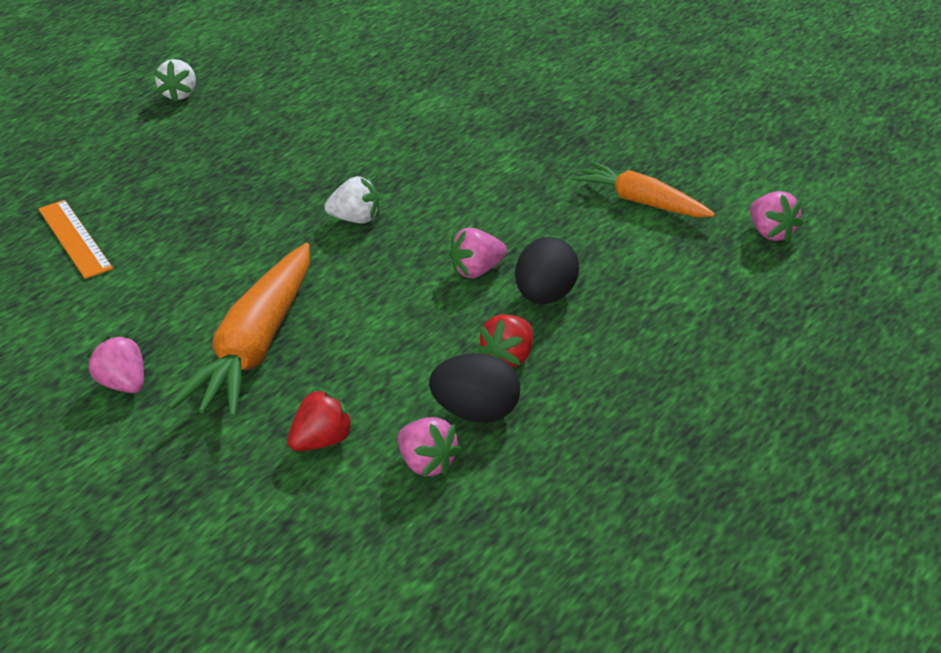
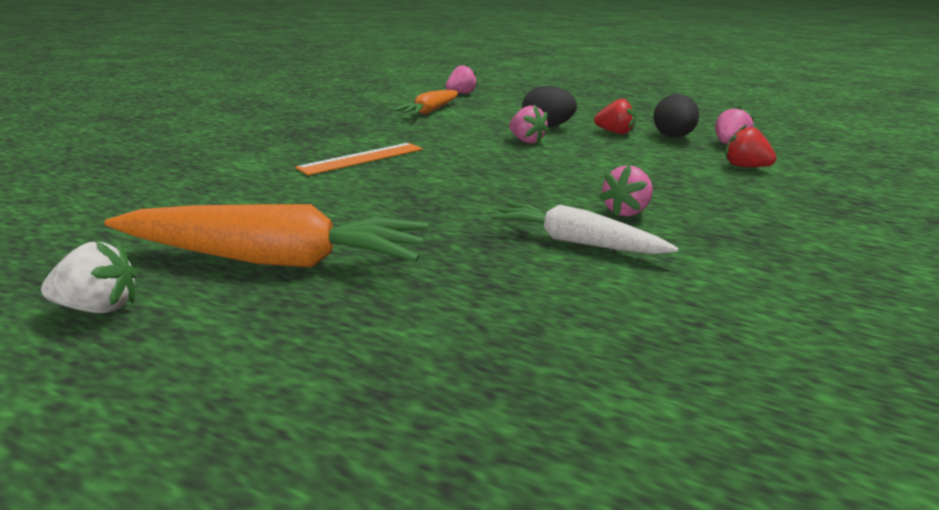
camera: 105 degrees left, 10 degrees down
orange ruler [38,200,113,279] -> orange ruler moved to [295,143,423,175]
pink strawberry [86,335,144,393] -> pink strawberry moved to [599,165,653,216]
orange carrot [168,243,310,418] -> orange carrot moved to [105,204,428,268]
white strawberry [324,176,379,223] -> none
none -> white carrot [491,202,678,254]

